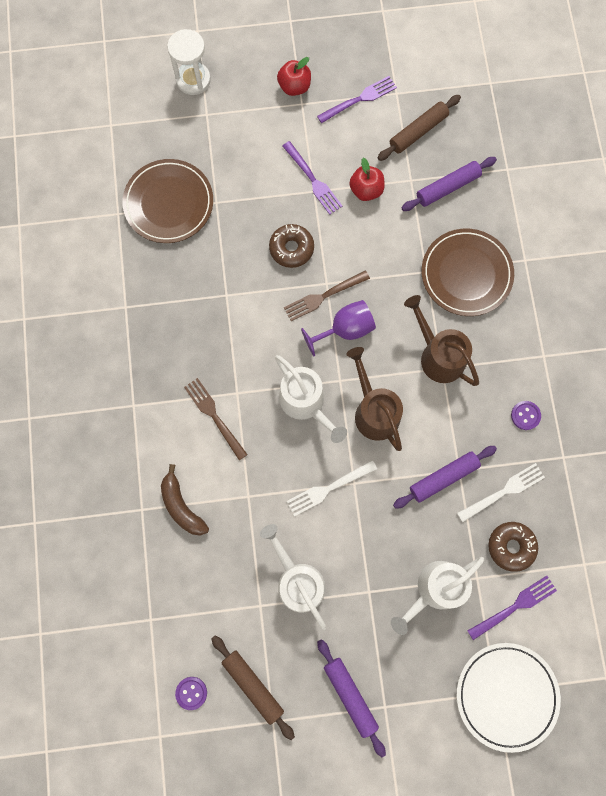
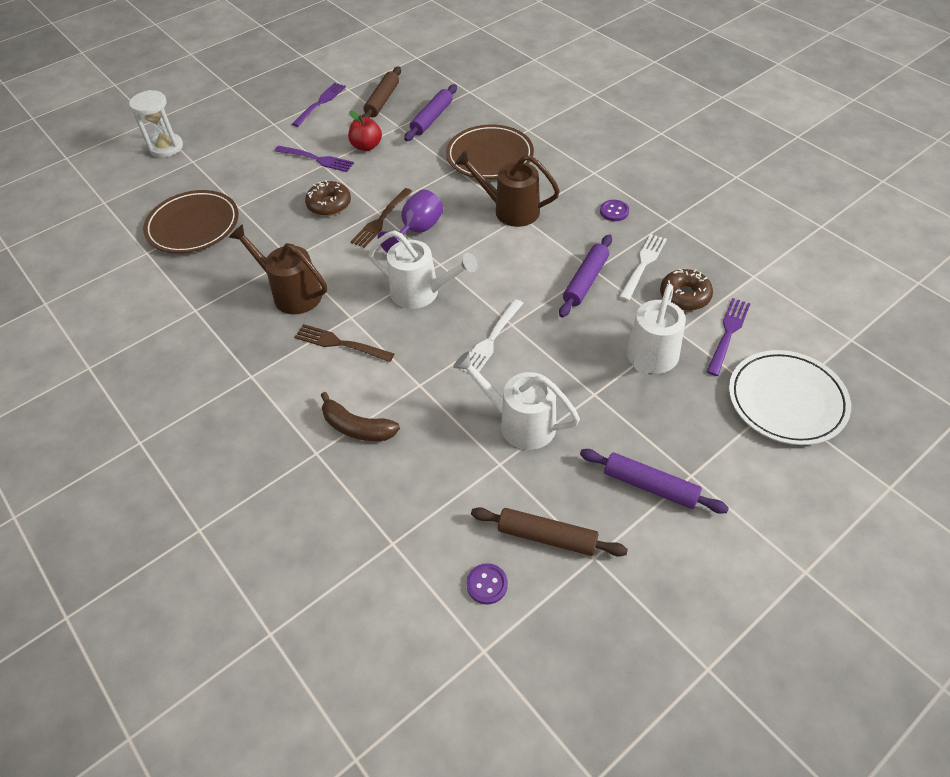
camera: 30 degrees left, 25 degrees down
red apple [277,57,311,96] -> none
brown watering can [346,347,403,451] -> brown watering can moved to [229,224,327,314]

